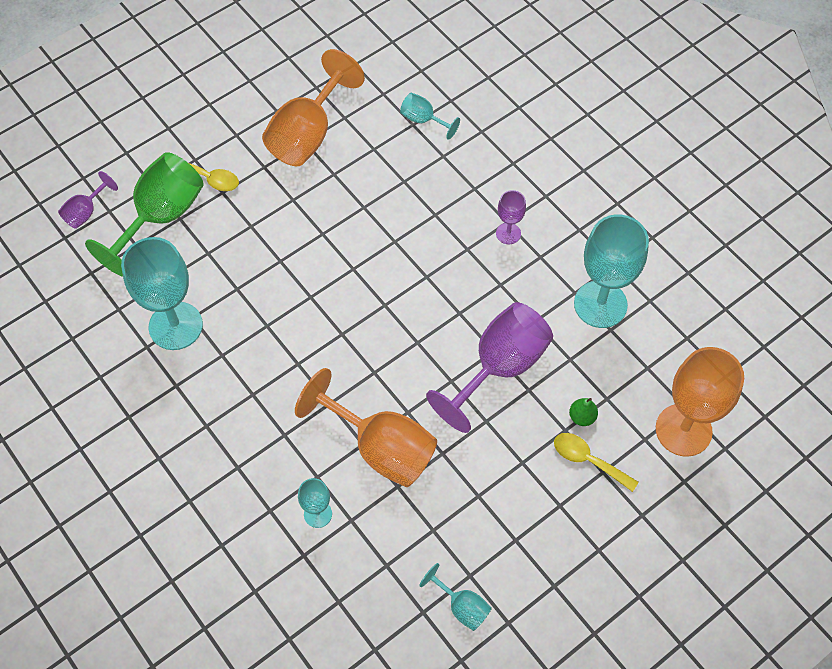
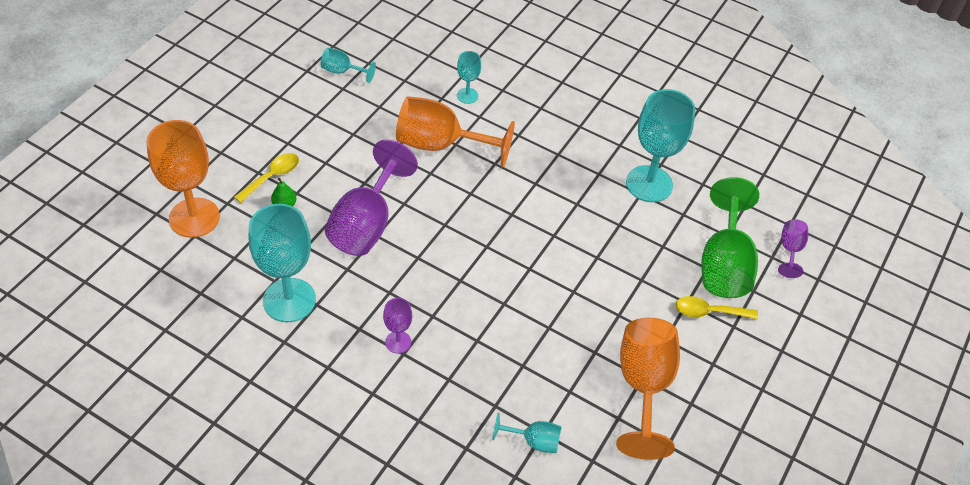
camera: 155 degrees right, 10 degrees down
yellow spoon [554,433,638,492] -> yellow spoon turned 60 degrees counterclockwise [234,153,299,203]

